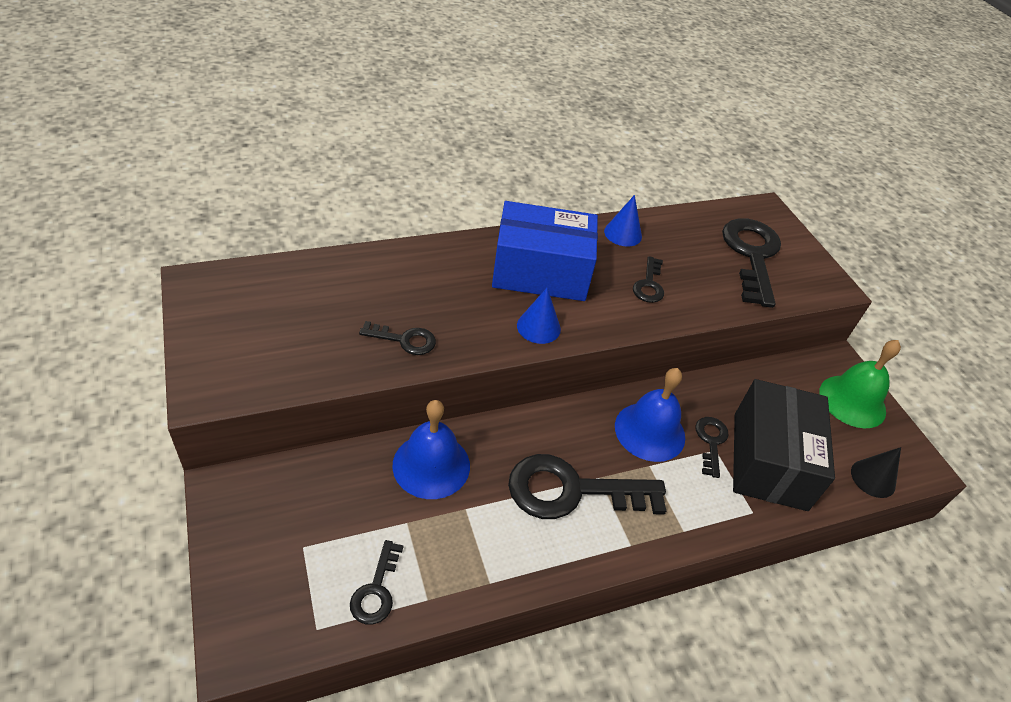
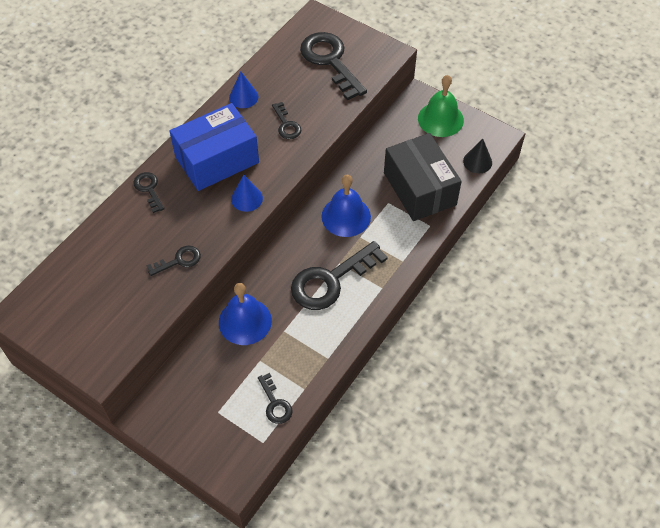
camera: 30 degrees left, 10 degrees up
black key [695,417,729,478] -> black key moved to [133,172,165,213]

